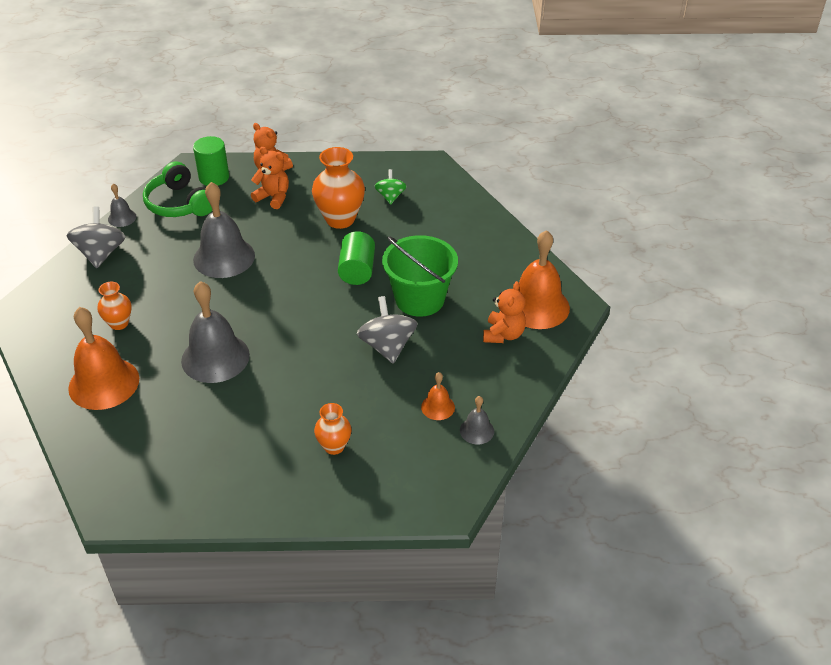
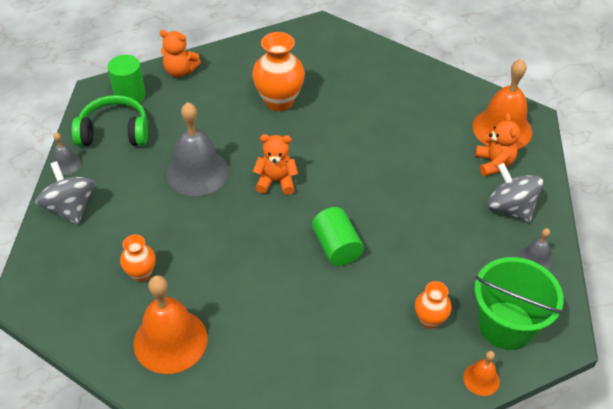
camera: 25 degrees left, 5 degrees up
green headphones [143,162,212,217] -> green headphones turned 150 degrees clockwise [71,95,148,146]
grey bell [181,281,250,383] -> none
orange teddy bear [251,147,289,209] -> orange teddy bear moved to [253,134,298,195]
green cylinder [338,231,375,285] -> green cylinder moved to [312,207,364,266]
grey spinning top [357,296,417,364] -> grey spinning top moved to [487,163,543,223]
green spinning top [374,169,407,205] -> none
green bucket [382,235,458,317] -> green bucket moved to [474,257,564,350]
orange bell [421,372,455,420] -> orange bell moved to [463,351,500,396]

